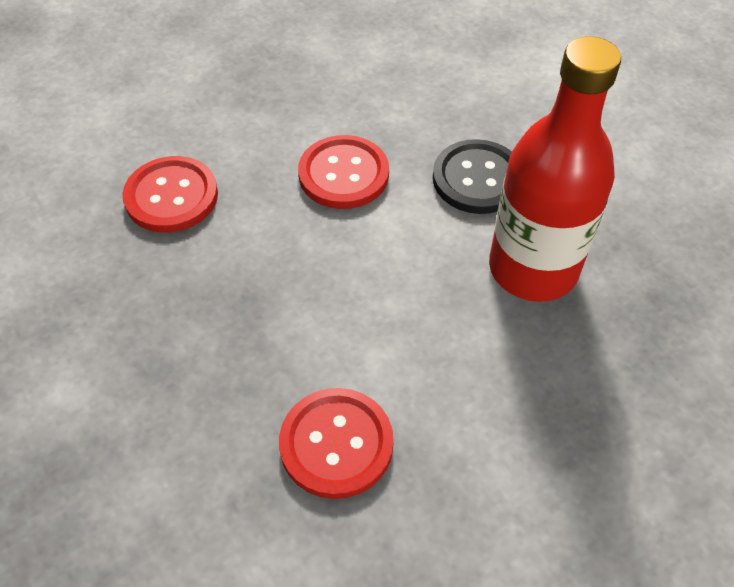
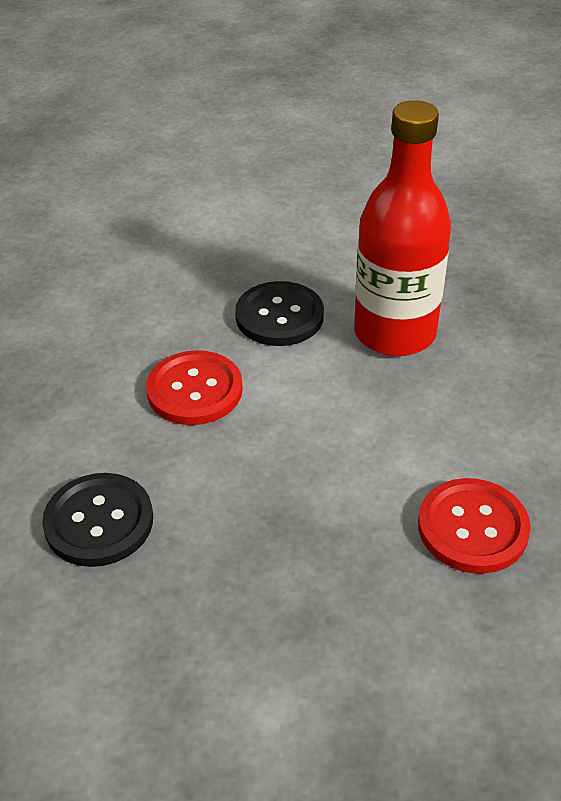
camera: 55 degrees left, 10 degrees down
red button [122,156,218,233] -> black button [42,473,153,567]

